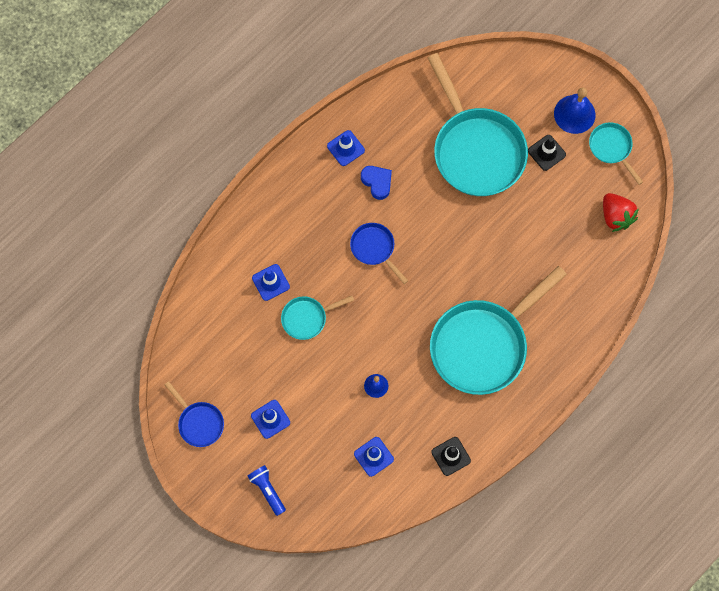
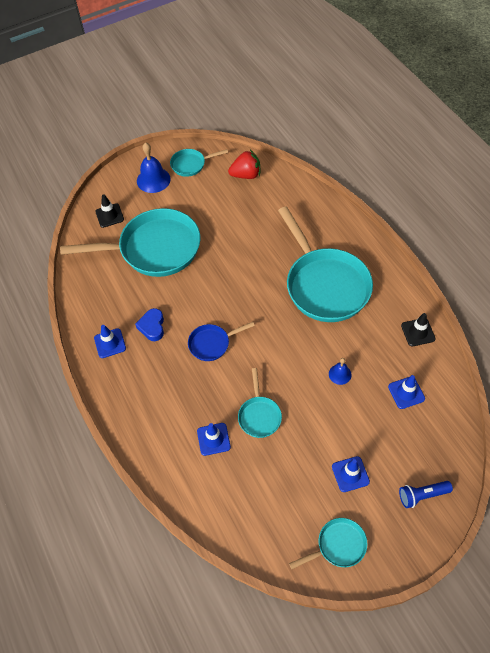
camera: 70 degrees left, 15 degrees down
blue pan [165,381,224,447] -> turquoise pan [289,518,368,569]
blue heart [361,166,392,200] -> blue heart turned 75 degrees counterclockwise [135,308,164,341]
black traffic cone [528,135,566,171] -> black traffic cone moved to [95,194,124,228]

